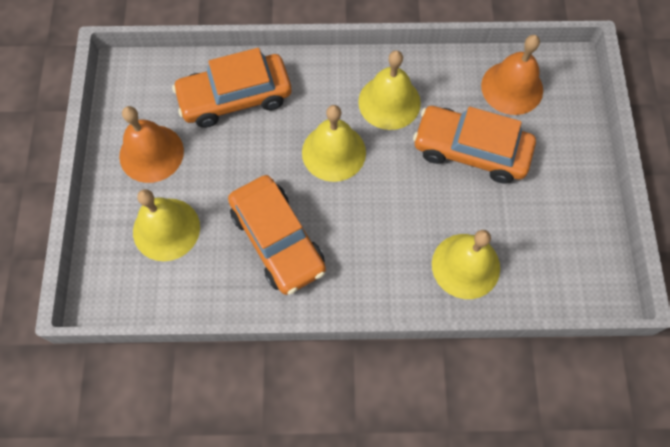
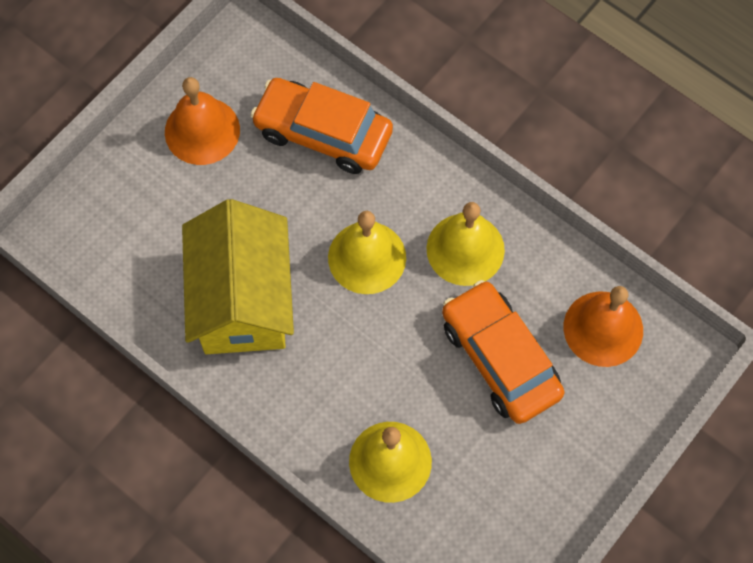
camera: 40 degrees right, 0 degrees up
yellow bell [133,189,200,261] -> none
orange car [228,175,326,295] -> yellow house [182,199,294,354]

